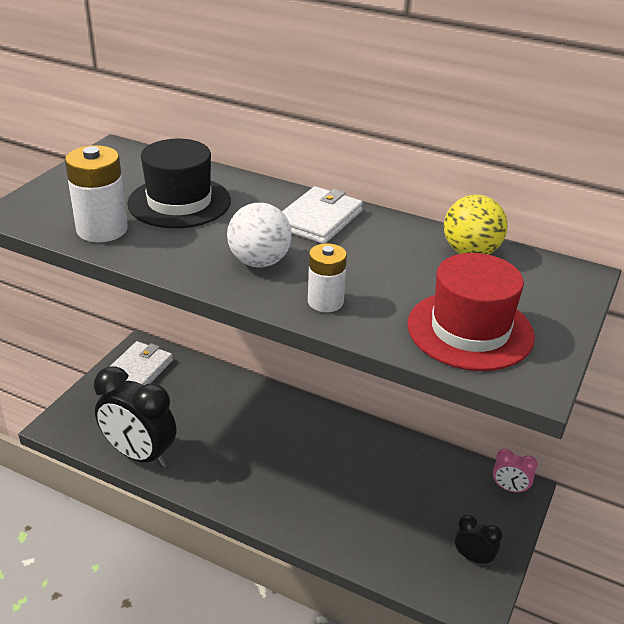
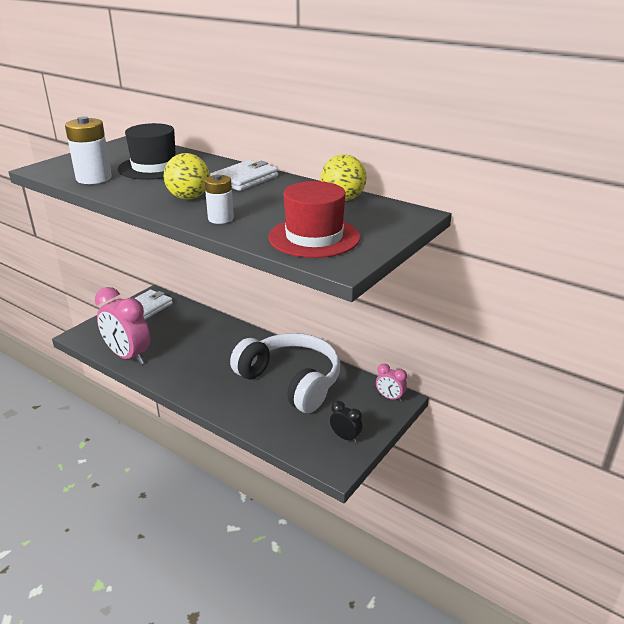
camera: 10 degrees right, 5 degrees down
black clock [94,367,176,468] -> pink clock [95,287,150,365]
white ball [227,203,292,267] -> yellow ball [164,153,210,200]
none -> white headphones [230,333,340,413]

